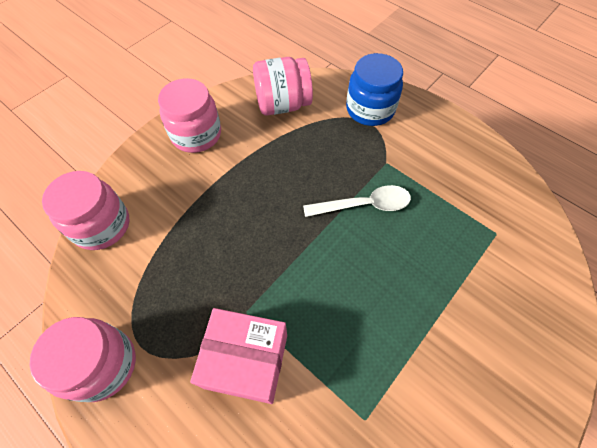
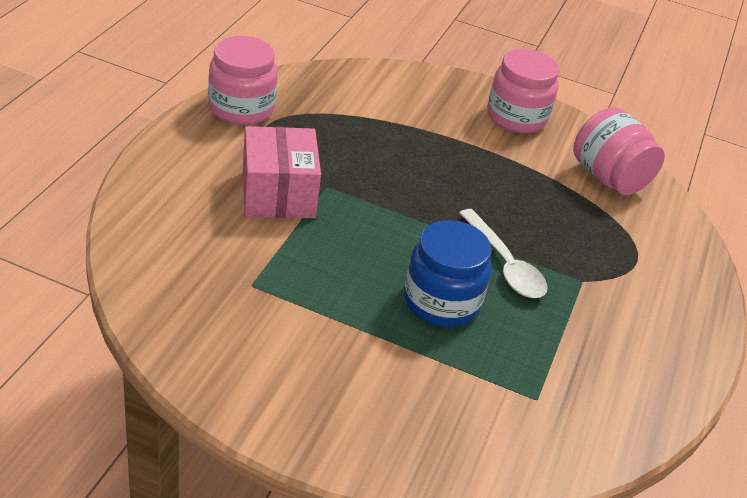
camera: 65 degrees right, 20 degrees down
pink jar [42,171,130,250] -> none
blue jar [346,53,403,126] -> blue jar moved to [404,220,492,327]

